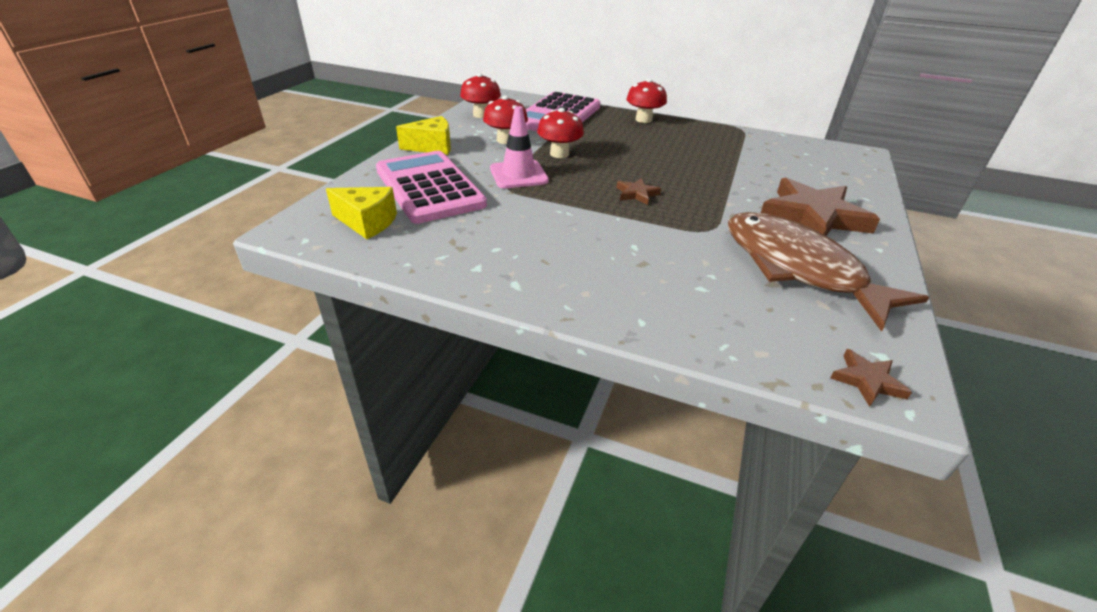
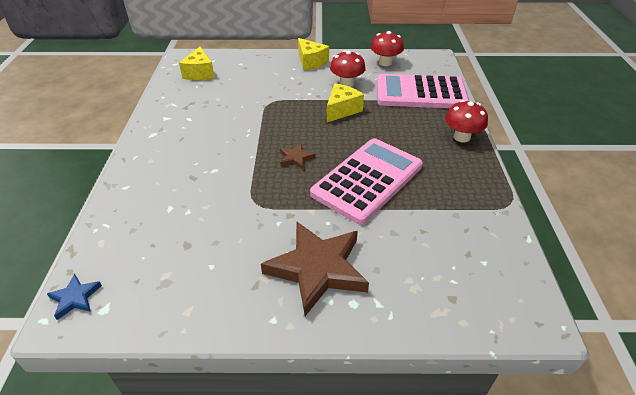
camera: 70 degrees right, 5 degrees up
pink calculator [376,151,487,224] -> pink calculator moved to [310,138,423,225]
pink traffic cone [490,106,549,188] -> none
red mushroom [537,108,584,158] -> yellow cheese [326,84,364,123]
brown fish [728,212,929,332] -> none
brown star [830,349,912,407] -> blue star [47,274,102,320]

